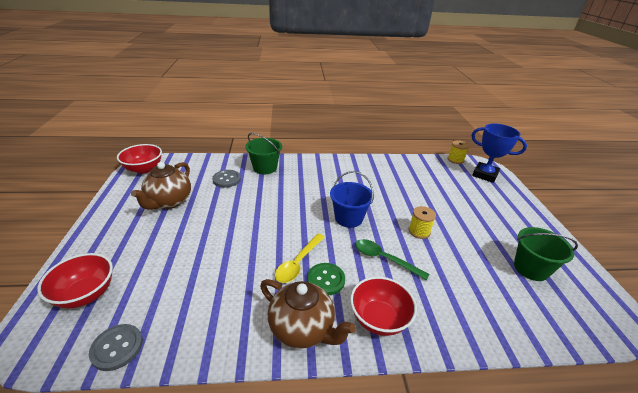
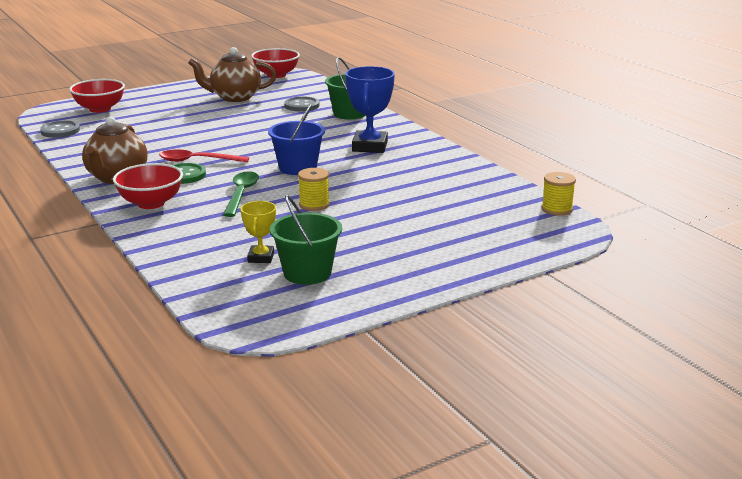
camera: 65 degrees right, 10 degrees down
yellow spoon [275,234,324,283] -> red spoon [159,150,249,162]
blue trophy [472,124,527,183] -> blue trophy moved to [345,66,395,153]
none -> yellow trophy [241,201,276,263]

